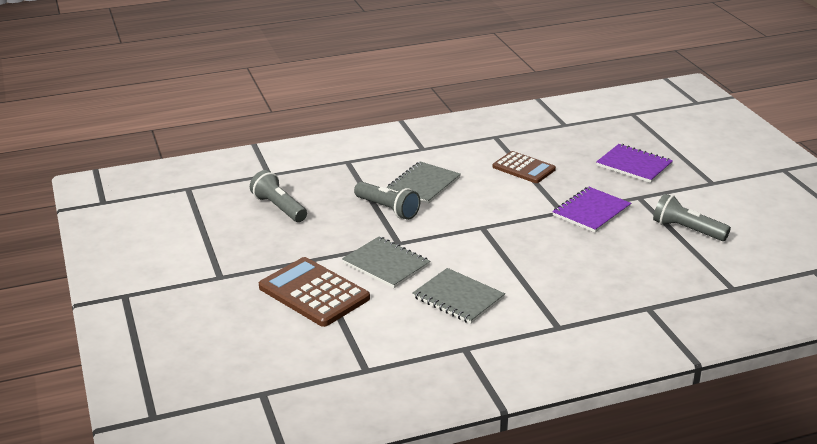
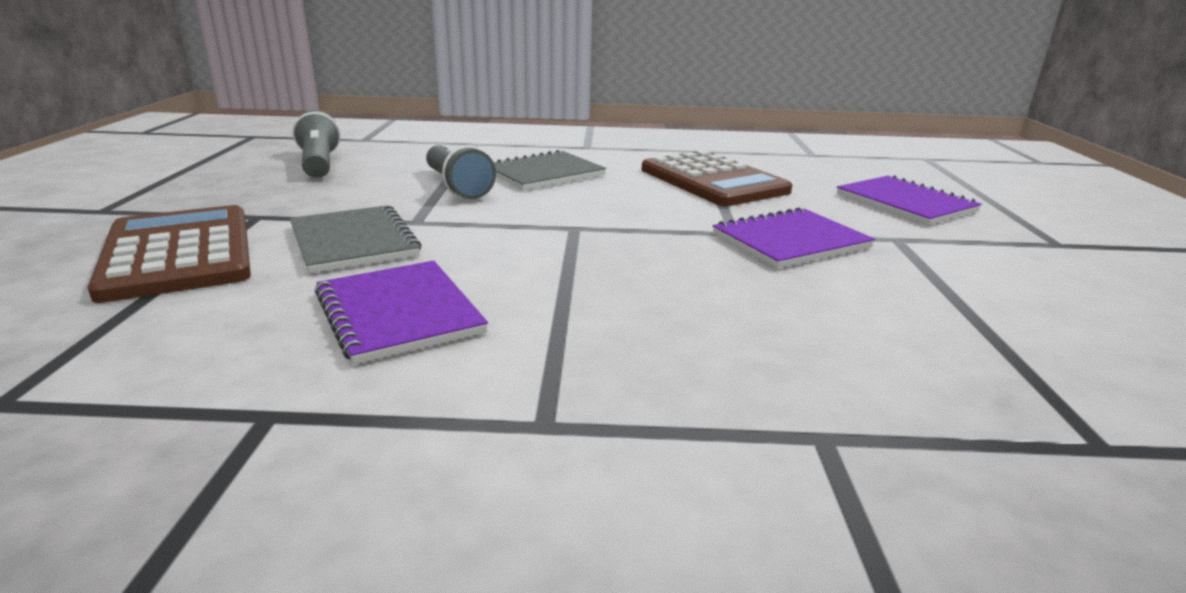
camera: 20 degrees right, 5 degrees down
grey notebook [413,268,505,324] -> purple notebook [315,261,488,364]
brown calculator [493,151,556,183] -> brown calculator [642,150,792,206], size x1.53
grey flashlight [653,194,731,241] -> none

